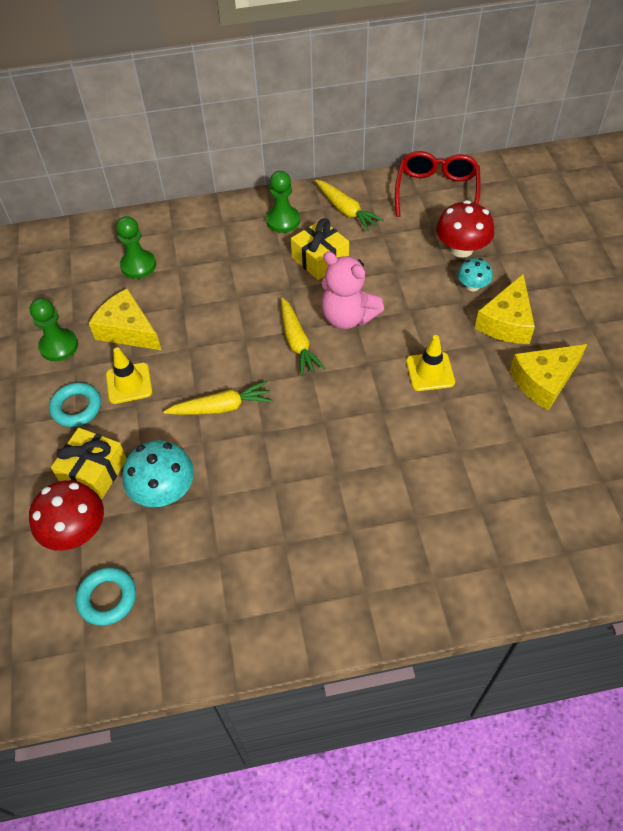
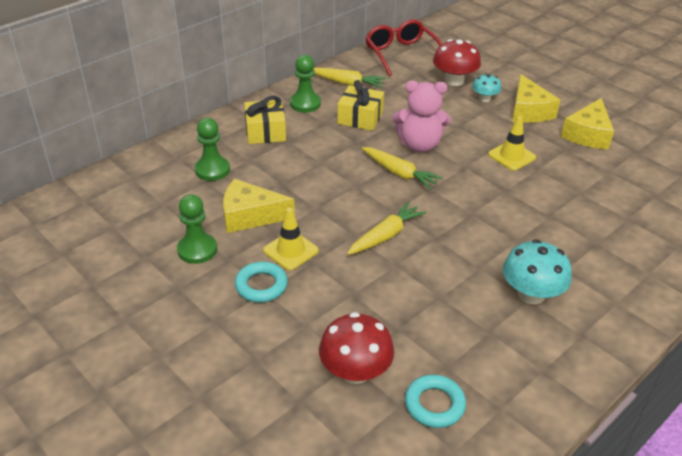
camera: 35 degrees left, 15 degrees down
yellow gift [51,428,127,499] -> yellow gift moved to [244,96,286,144]
turquoise mushroom [123,440,194,507] -> turquoise mushroom moved to [503,239,572,304]

